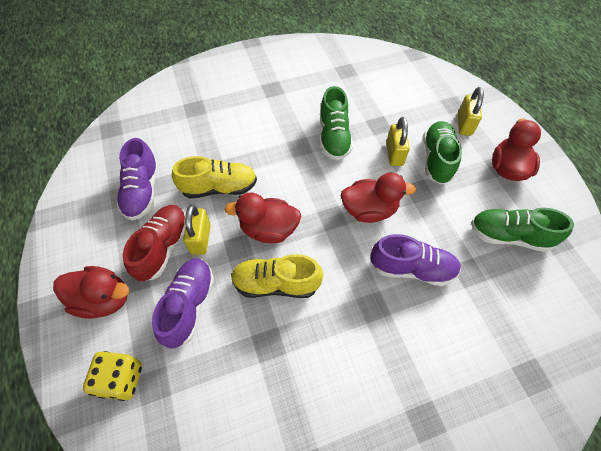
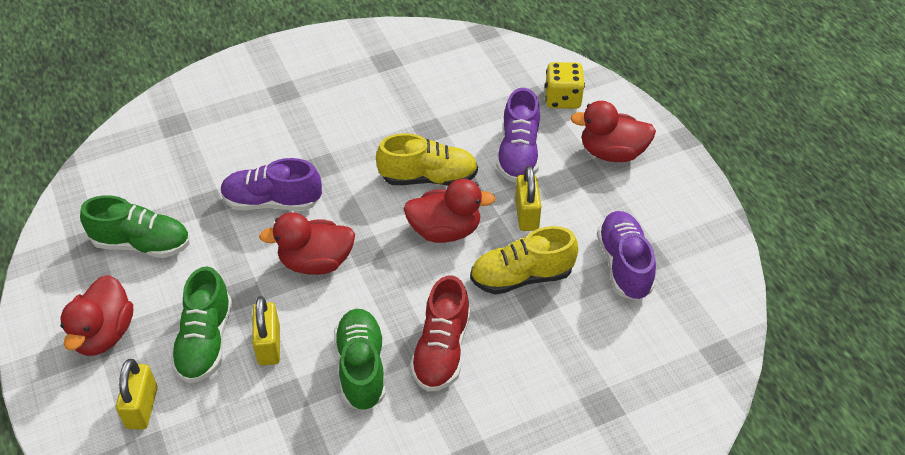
camera: 175 degrees right, 10 degrees down
red shoe [123,205,186,281] -> red shoe moved to [410,275,470,392]

